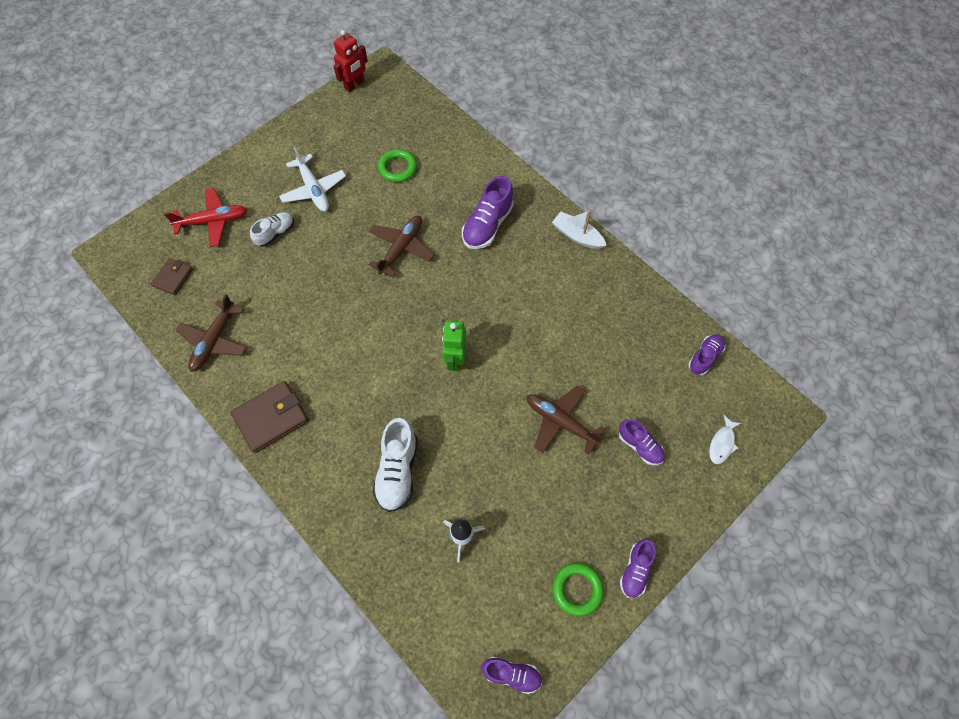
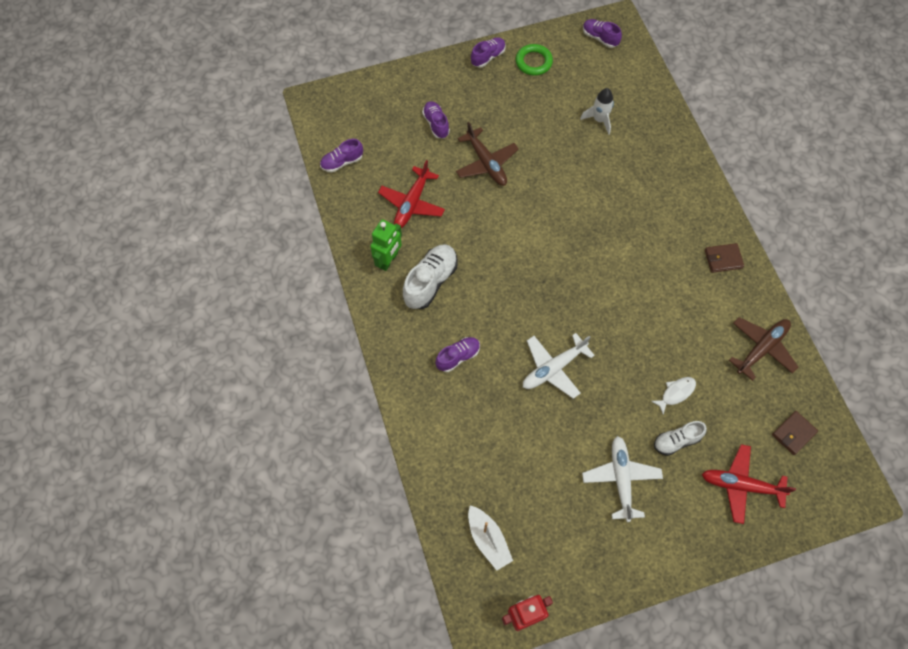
camera: 155 degrees left, 0 degrees up
brown wallet [231,381,309,453] -> brown wallet [705,243,744,273], size x0.60
brown plane [369,216,434,277] -> white plane [523,333,595,399]
white shoe [373,418,418,512] -> white shoe moved to [403,244,458,309]
green ring [378,149,417,182] -> none
green robot [442,319,467,371] -> green robot moved to [370,219,402,271]
purple shoe [462,176,514,249] -> purple shoe [436,337,480,372], size x0.62
white boat [552,210,607,249] -> white boat moved to [468,505,513,570]
white fish [709,415,741,464] -> white fish moved to [651,377,696,415]
none -> red plane [378,160,445,228]

